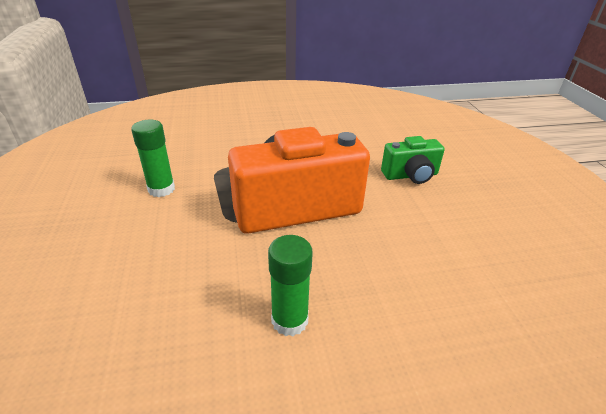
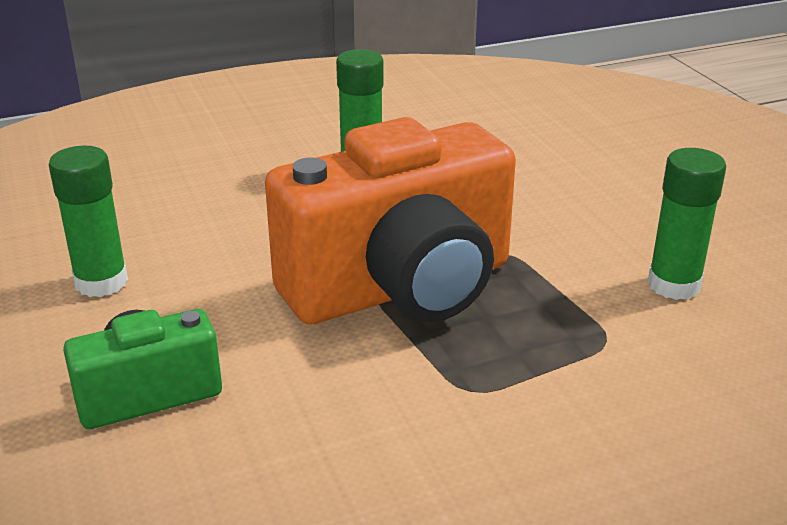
camera: 170 degrees right, 5 degrees down
none -> green glue stick [49,146,128,297]

